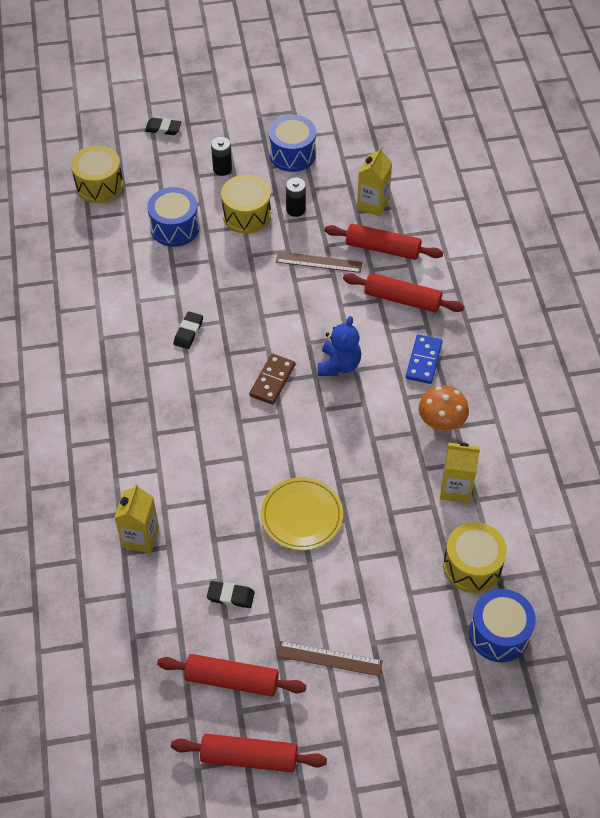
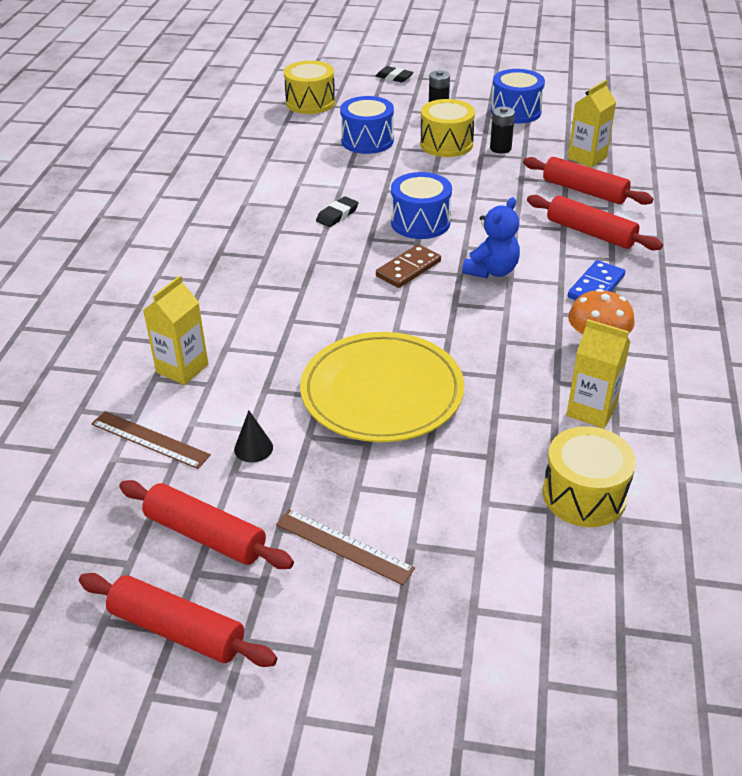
camera: 20 degrees right, 15 degrees down
black eraser [207,581,255,608] -> black cone [234,410,273,462]
yellow plate [261,477,343,550] -> yellow plate [300,332,464,442], size x1.52
brown ruler [276,252,362,273] -> brown ruler moved to [91,411,211,469]
blue drum [469,589,536,662] -> blue drum moved to [391,172,452,239]

